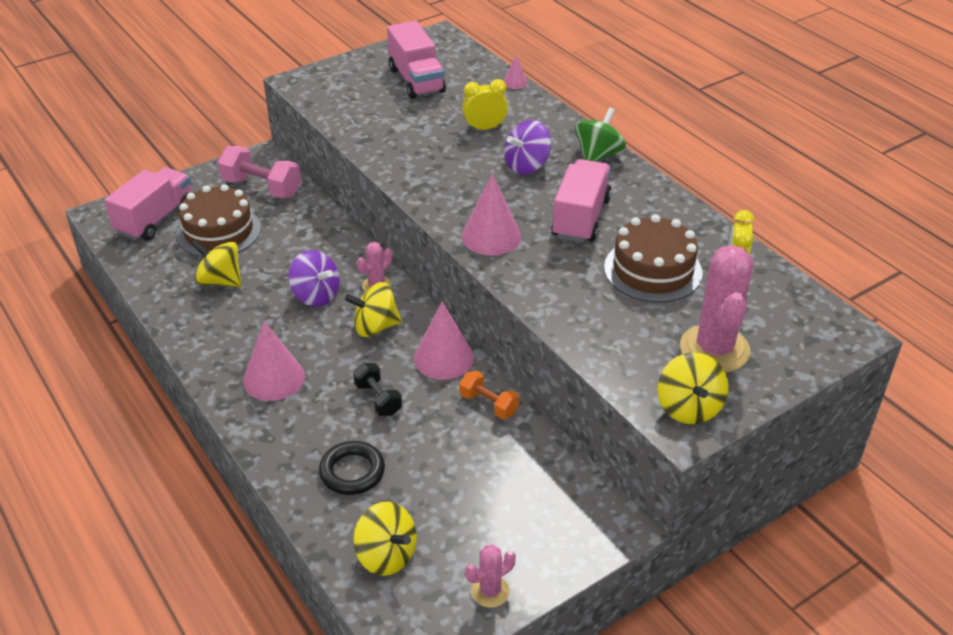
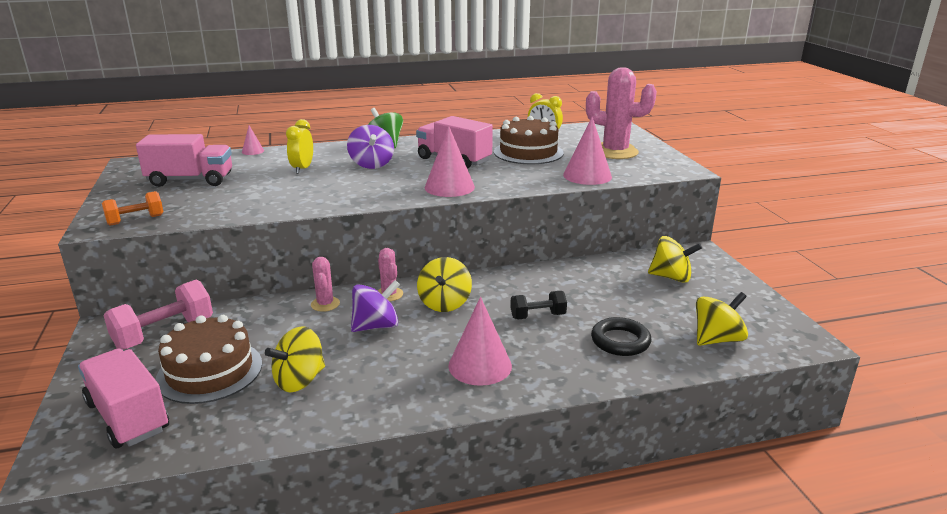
camera: 70 degrees left, 15 degrees down
pink cone [414,301,474,380] -> pink cone moved to [563,117,612,185]
orange dumbbell [459,370,519,419] -> orange dumbbell moved to [102,191,164,226]
pink cactus [465,545,516,608] -> pink cactus moved to [311,257,340,312]
yellow spinning top [657,352,729,424] -> yellow spinning top moved to [648,236,702,283]

